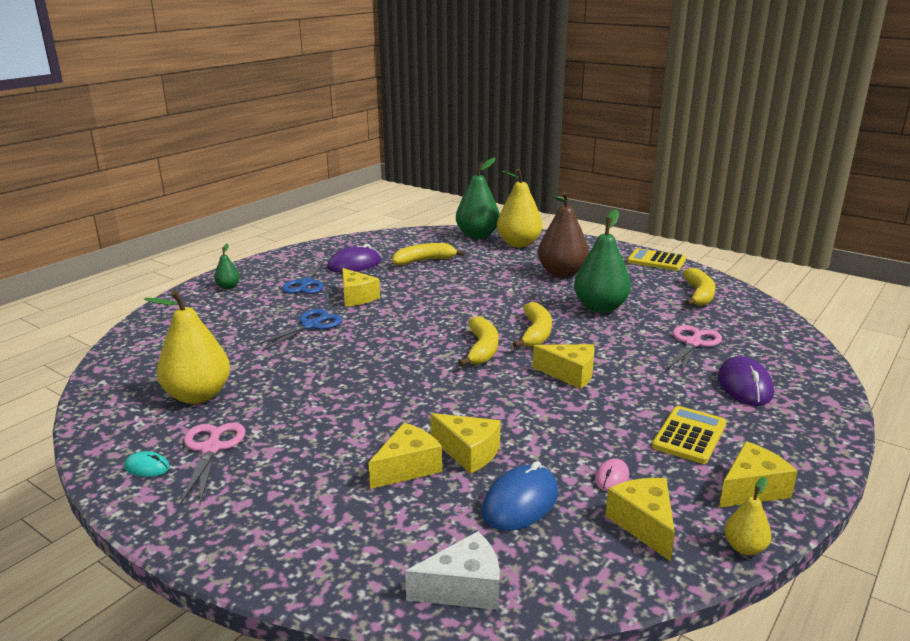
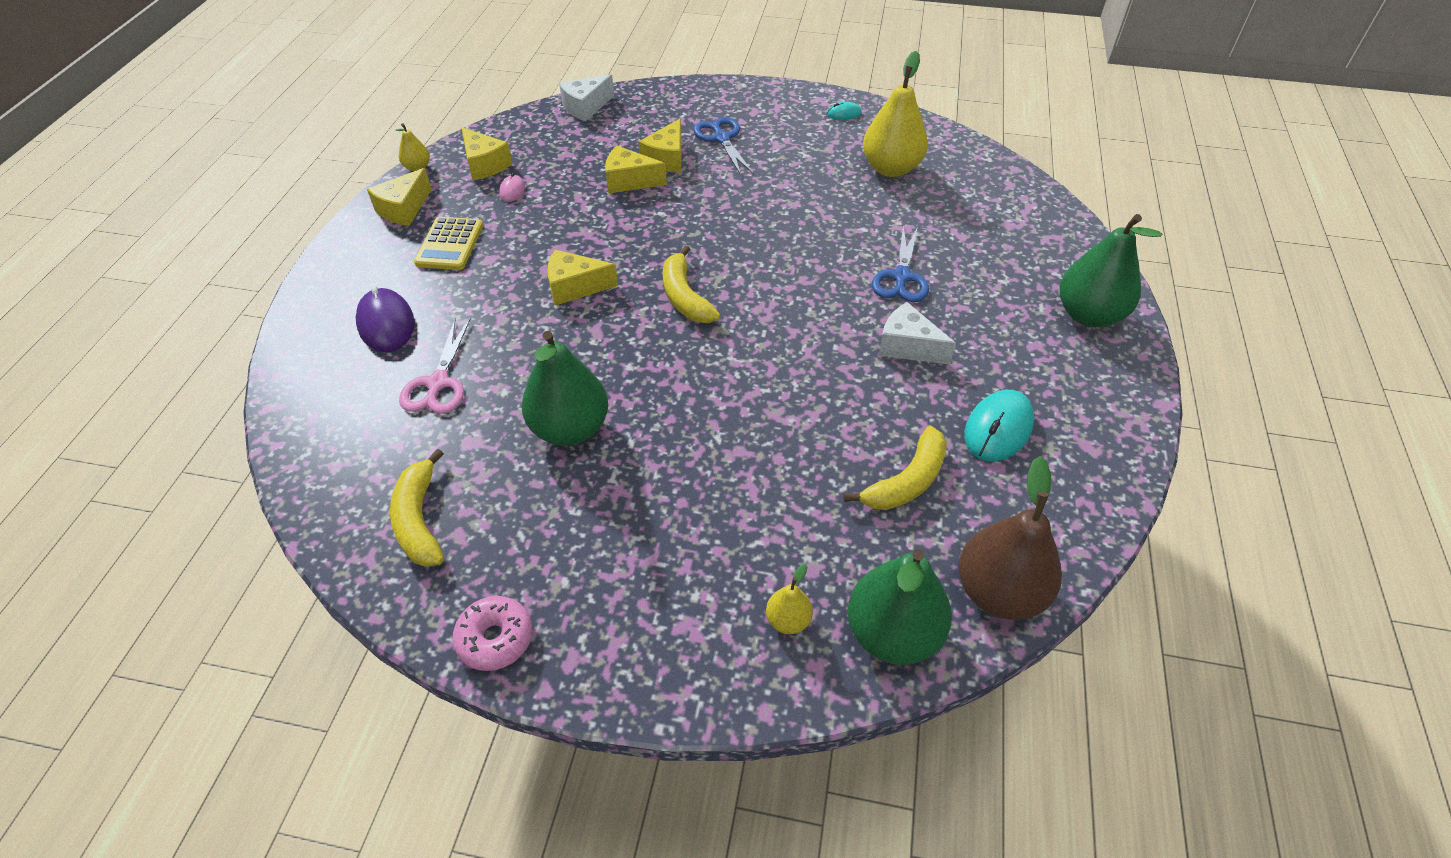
camera: 155 degrees right, 25 degrees up
pink scissors [181,422,246,503] -> none
green pear [214,244,240,289] -> green pear [1060,214,1163,327], size x2.12
blue scissors [282,260,325,294] -> blue scissors moved to [693,117,754,175]
purple mouse [327,244,381,273] -> turquoise mouse [964,390,1034,461]
yellow cheese [342,268,380,307] -> white cheese [878,302,956,365]
blue mouse [481,461,559,531] -> none
yellow pear [497,169,543,247] -> yellow pear [766,564,813,634], size x0.47
yellow banana [513,302,552,348] -> none
brown pear [538,192,589,277] -> brown pear moved to [959,456,1062,620]
yellow calculator [627,248,686,271] -> pink donut [452,596,533,671]

